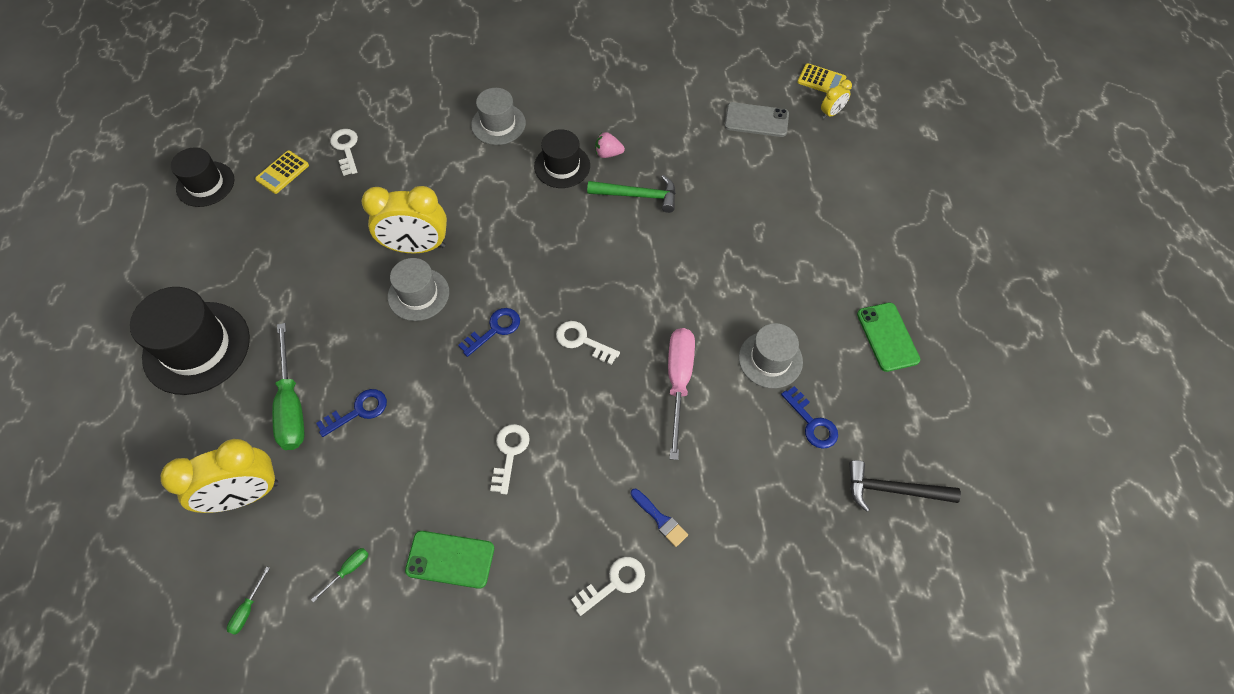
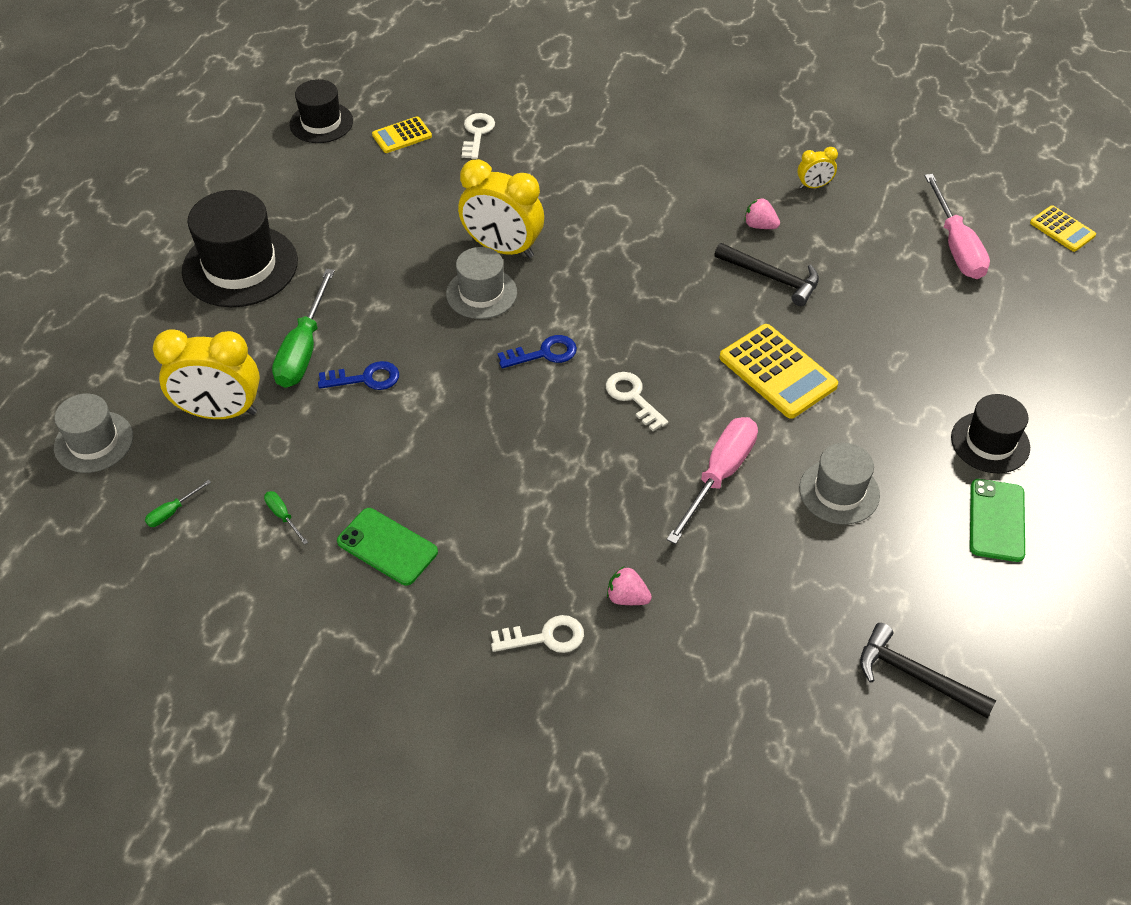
camera: 25 degrees right, 10 degrees down
green screwdriver [311,548,369,603] -> green screwdriver turned 105 degrees counterclockwise [264,491,308,545]
grey hat [471,88,526,145] -> grey hat moved to [54,393,133,473]
white key [490,424,530,494] -> none
black hat [534,129,590,188] -> black hat moved to [951,394,1030,473]
green hammer [587,175,676,213] -> black hammer [714,243,819,306]
blue brush [631,489,688,547] -> pink strawberry [607,567,652,605]
grey phone [725,102,789,137] -> pink screwdriver [924,174,990,279]
blue key [781,386,838,449] -> none
yellow clock [821,79,852,119] -> yellow clock moved to [797,147,838,189]
none -> yellow calculator [719,324,838,419]

